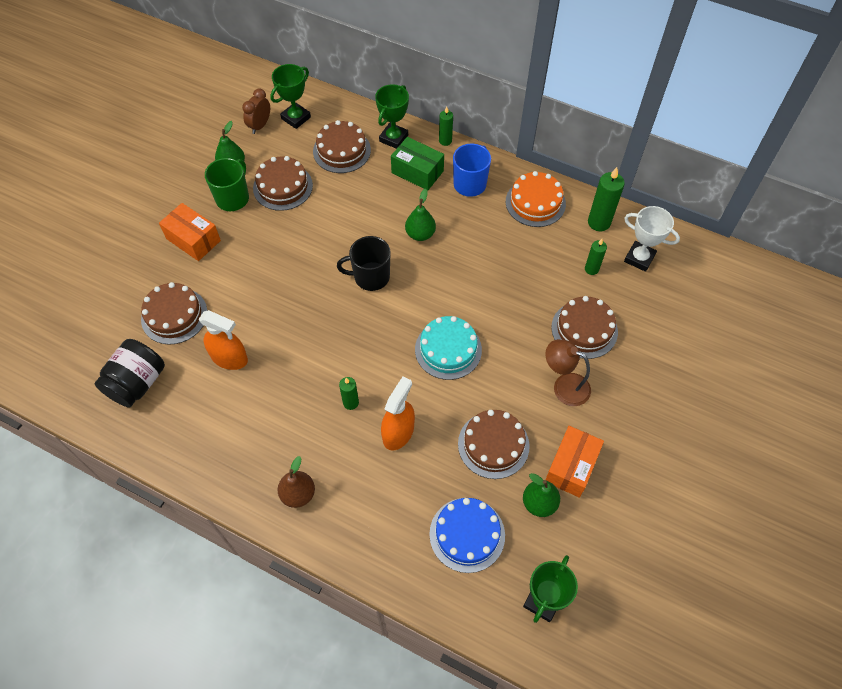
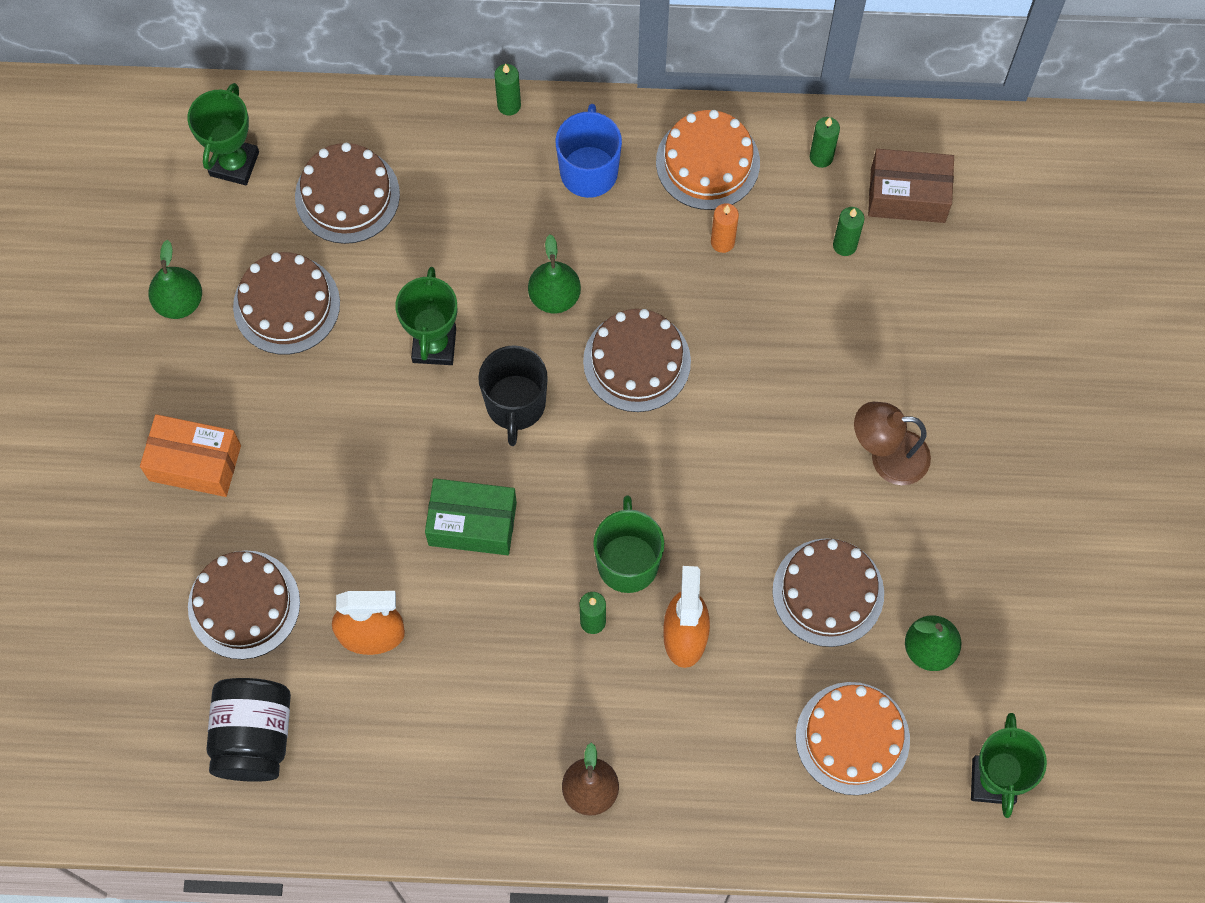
camera: 25 degrees left, 10 degrees up
green mug [205,158,249,211] -> green mug moved to [593,496,664,593]
brown clock [242,88,270,134] -> none
black mug [337,236,391,291] -> black mug turned 60 degrees counterclockwise [478,345,548,446]
green trophy [375,84,409,149] -> green trophy moved to [395,267,457,365]
green box [391,137,444,191] -> green box moved to [425,478,517,555]
turquoise cake [415,316,482,380] -> none
blue cake [429,498,505,573] -> orange cake [796,682,910,795]
orange box [545,426,604,498] -> none
brown cake [551,296,618,359] -> brown cake moved to [583,309,691,412]
green candle [588,167,625,231] -> green candle [810,117,840,168], size x0.61
white trophy [624,206,680,272] -> brown box [868,149,954,223]
none -> orange candle [711,203,739,253]

